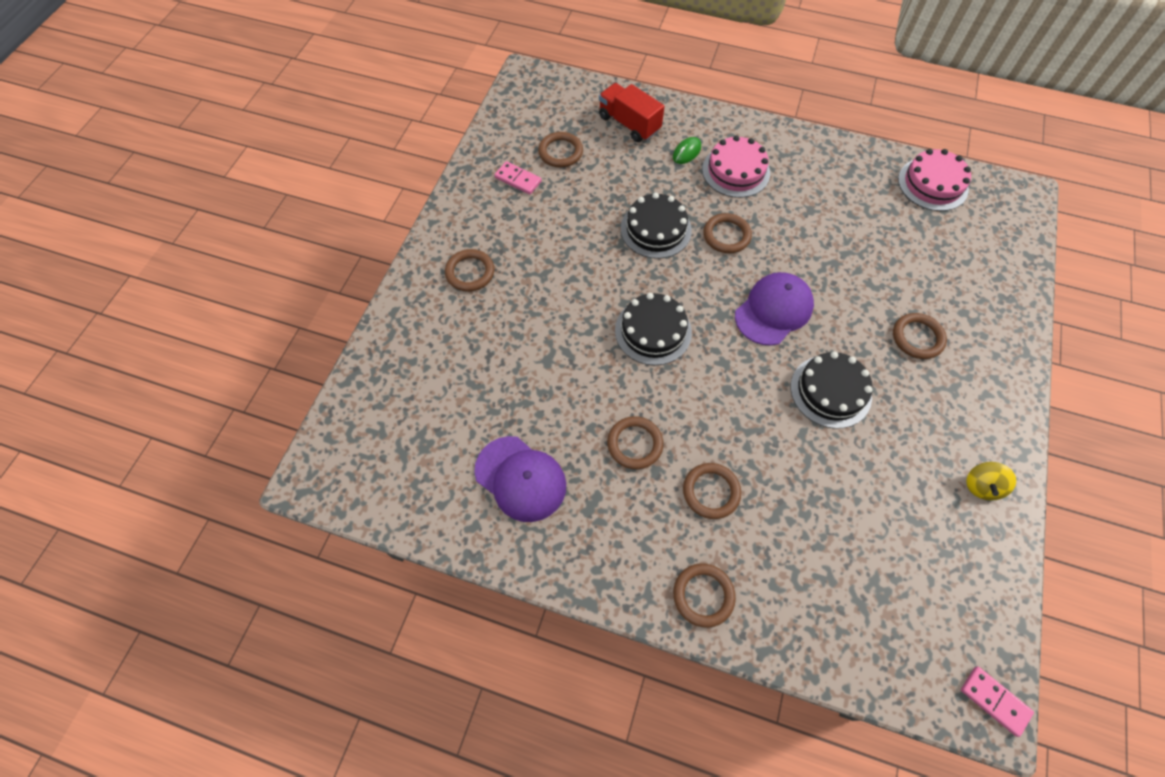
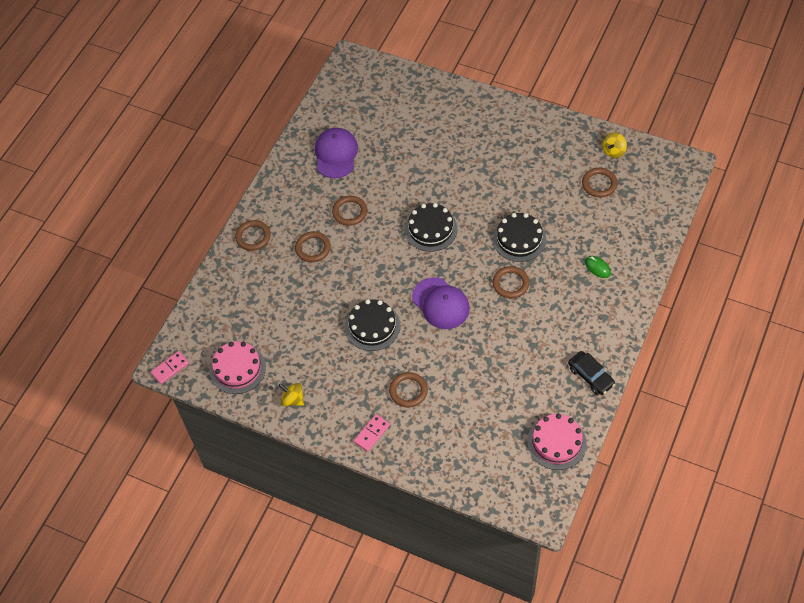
camera: 100 degrees right, 5 degrees down
brown ring [445,249,494,292] -> none
purple cap [474,436,566,522] -> purple cap turned 135 degrees clockwise [315,128,358,178]
pink domino [495,161,542,195] -> pink domino moved to [354,414,390,452]
red truck [599,83,665,142] -> none
pink cake [702,135,770,198] -> pink cake moved to [210,341,266,394]
none -> black car [568,351,615,395]
none -> yellow spinning top [603,133,627,158]

